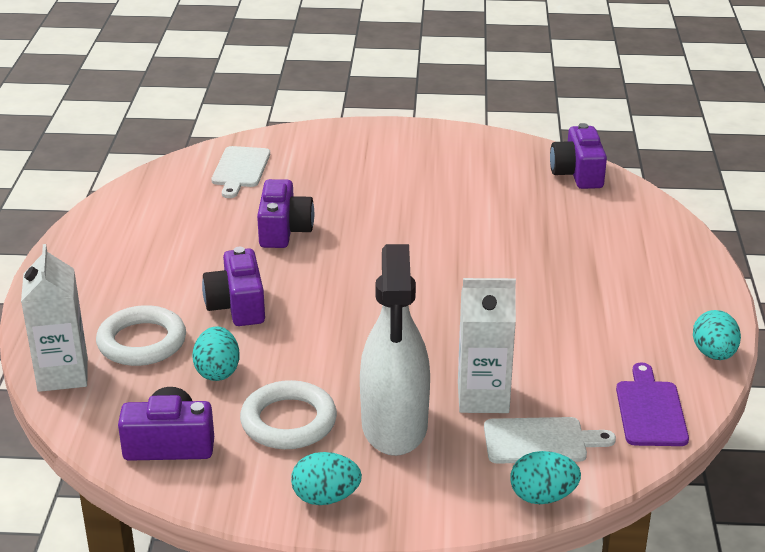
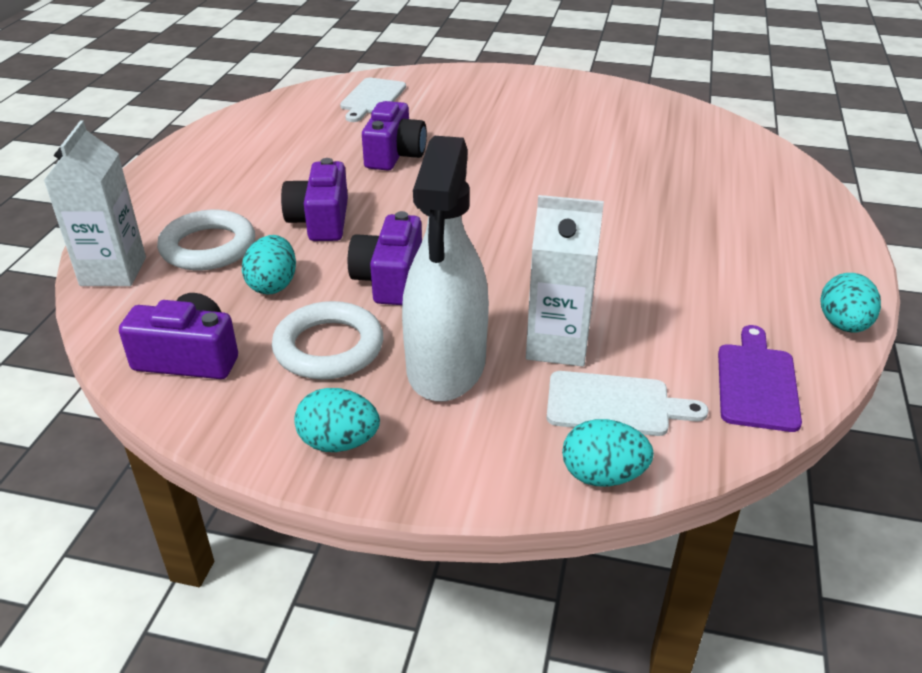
camera: 10 degrees right, 5 degrees up
purple camera [550,123,607,189] -> purple camera moved to [348,211,422,305]

